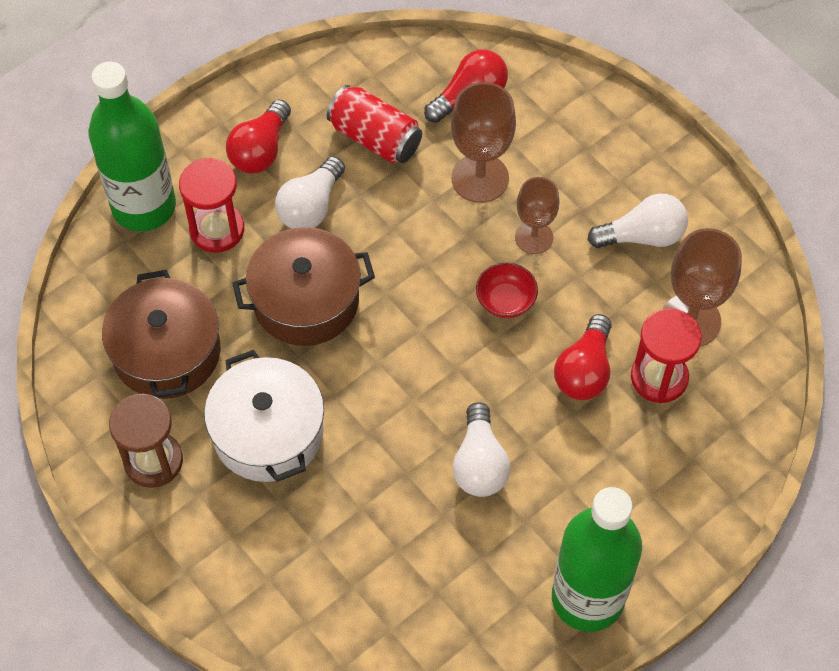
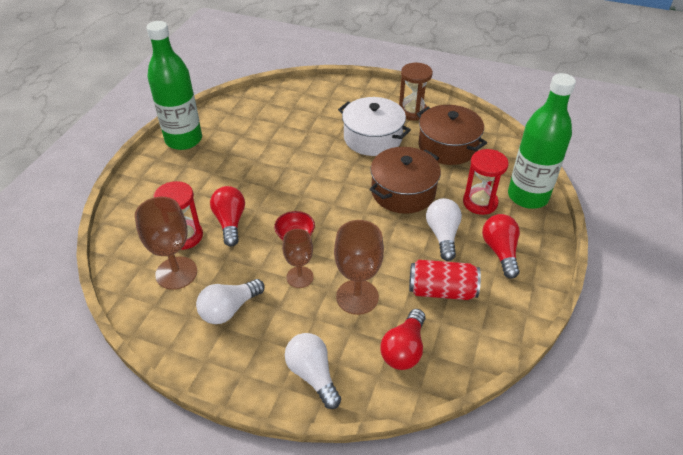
camera: 150 degrees right, 15 degrees down
white light bulb [453,402,510,497] -> white light bulb moved to [285,333,341,409]

